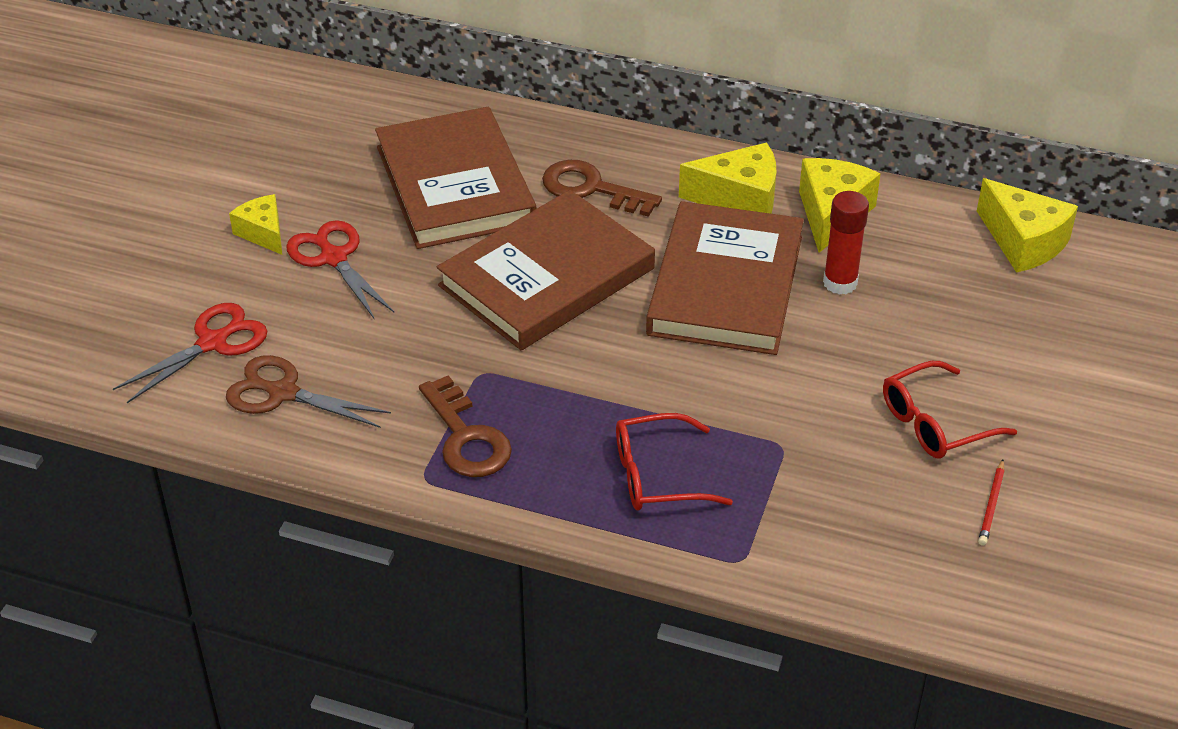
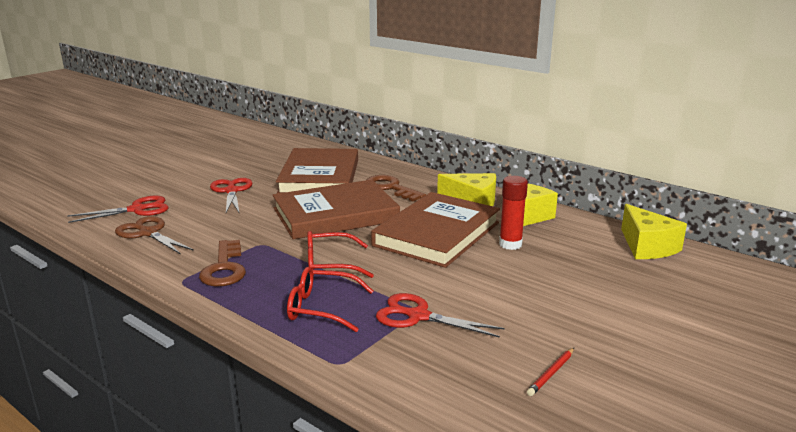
camera: 20 degrees right, 20 degrees down
yellow cheese [229,194,282,255] -> none
red glasses [883,361,1017,459] -> red glasses moved to [307,231,374,278]
none -> red scissors [376,293,505,338]

